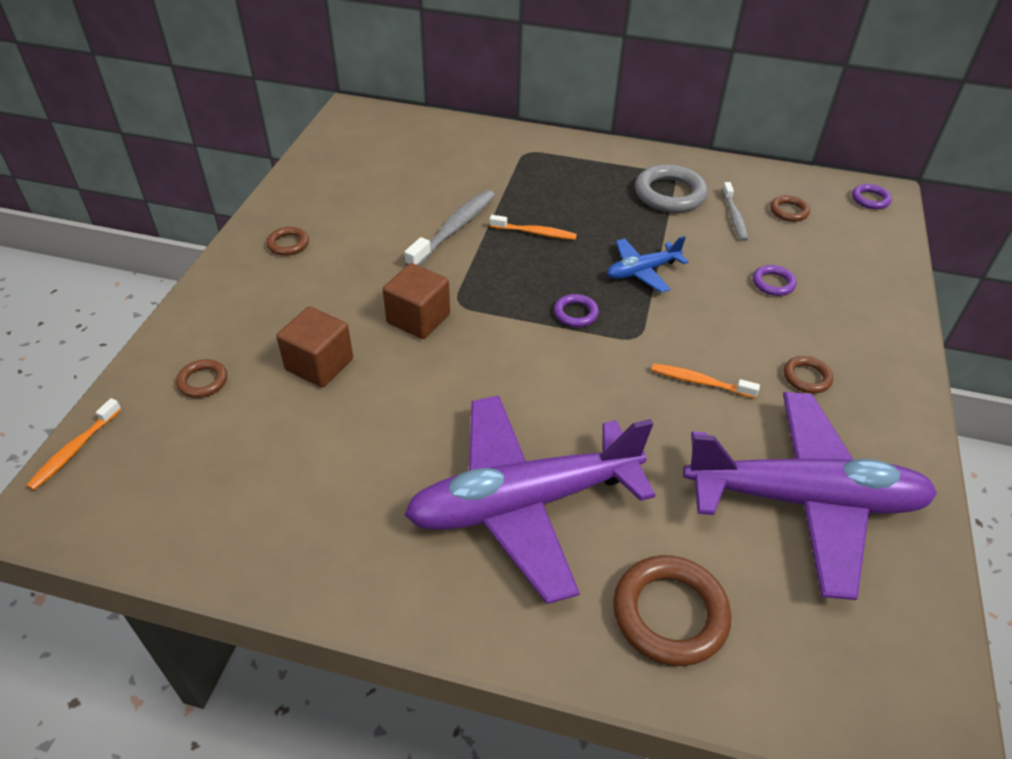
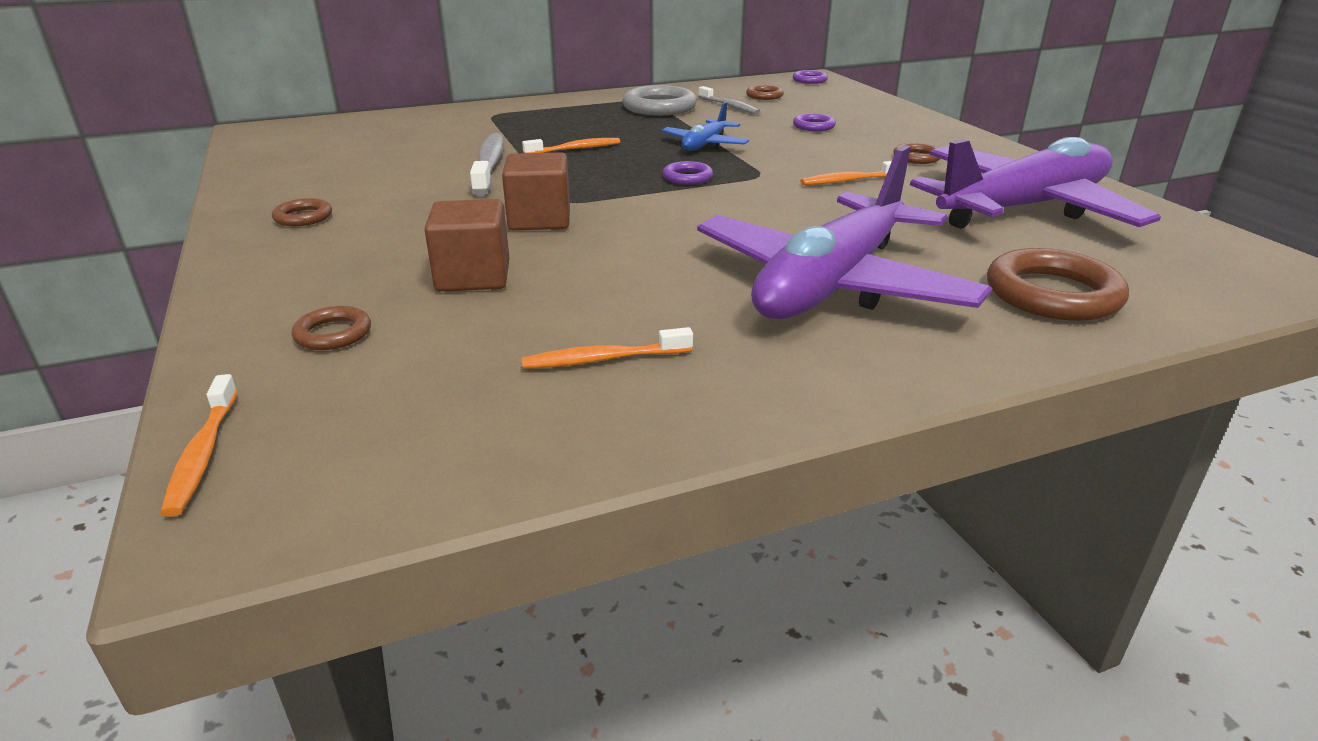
camera: 35 degrees left, 15 degrees down
none -> orange toothbrush [521,327,693,369]

